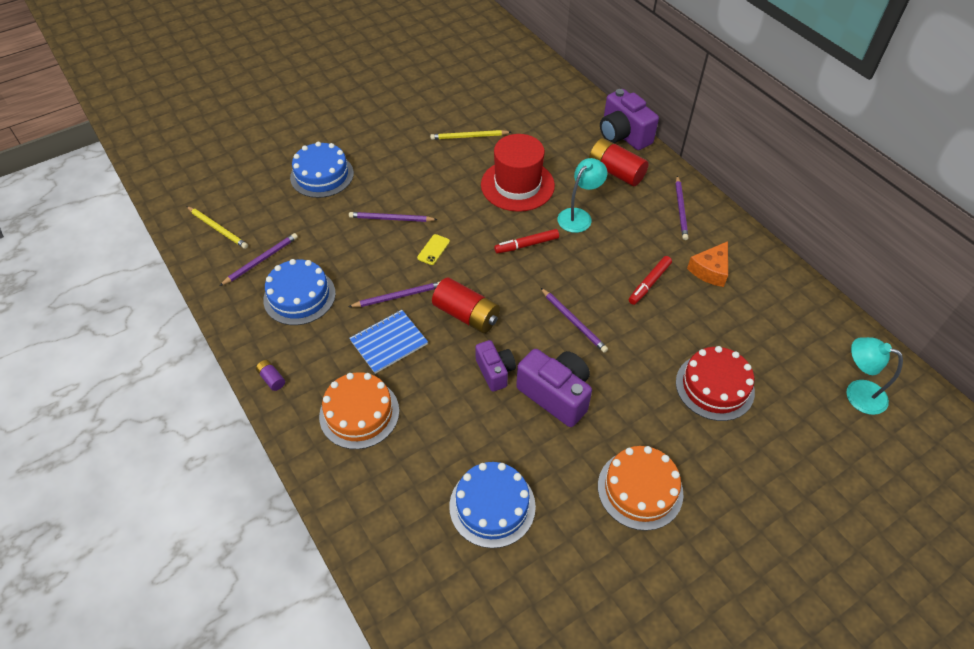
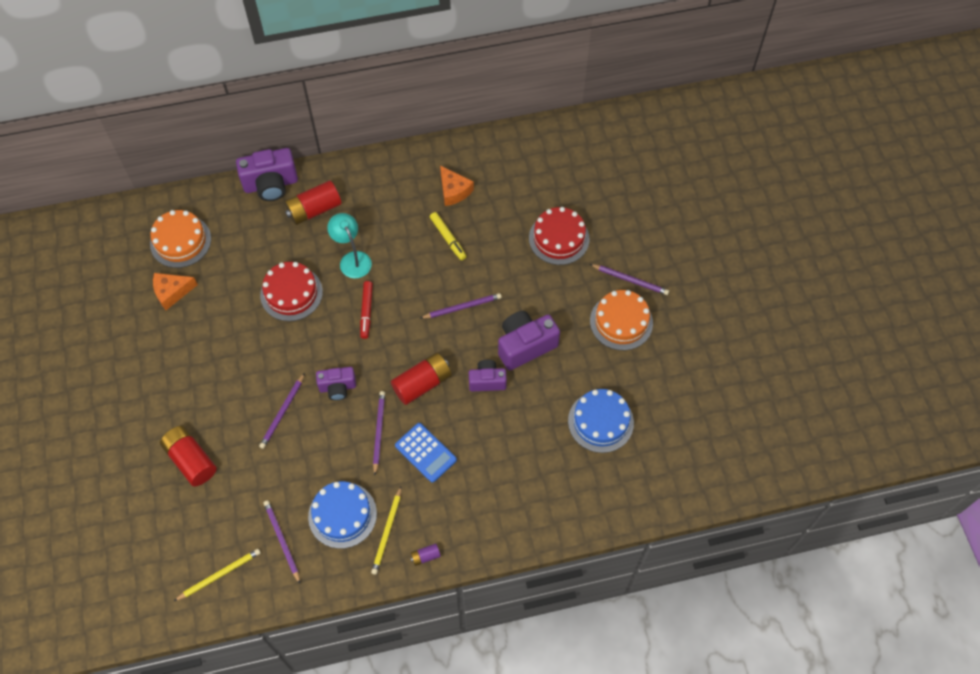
camera: 70 degrees left, 10 degrees up
blue cake [290,142,354,198] -> red battery [160,426,217,486]
orange cake [319,372,399,449] -> orange cake moved to [150,210,211,268]
blue notebook [349,310,428,374] -> blue calculator [395,423,457,483]
yellow phone [417,234,450,265] -> purple camera [316,367,356,401]
yellow pencil [430,130,511,140] -> yellow pencil moved to [371,487,401,575]
red hat [481,134,555,212] -> red cake [260,262,323,321]
red marker [629,256,672,305] -> yellow marker [430,212,467,260]
purple pencil [675,176,688,240] -> purple pencil moved to [590,264,669,295]
turquoise lamp [846,337,903,415] -> none
none -> orange cheese [153,273,198,310]

